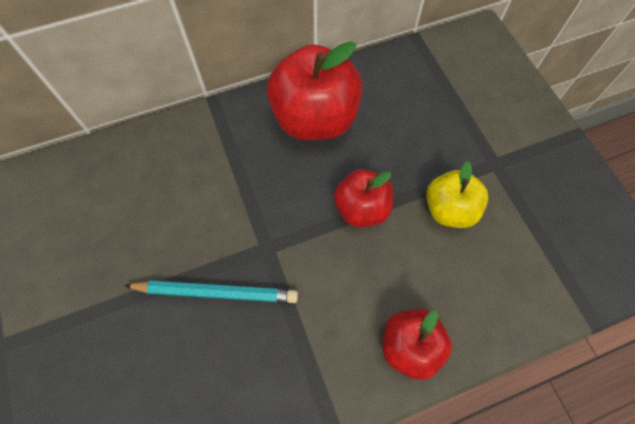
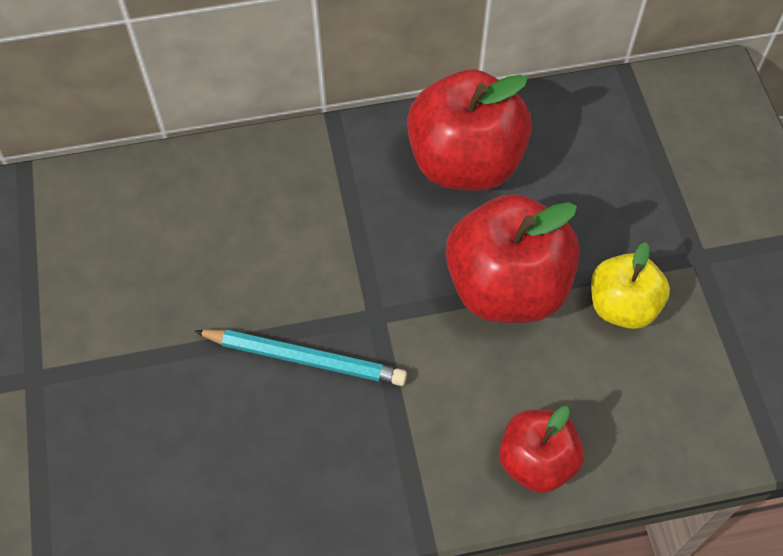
camera: 10 degrees right, 5 degrees down
red apple [334,169,394,227] -> red apple [445,194,580,323], size x1.70

